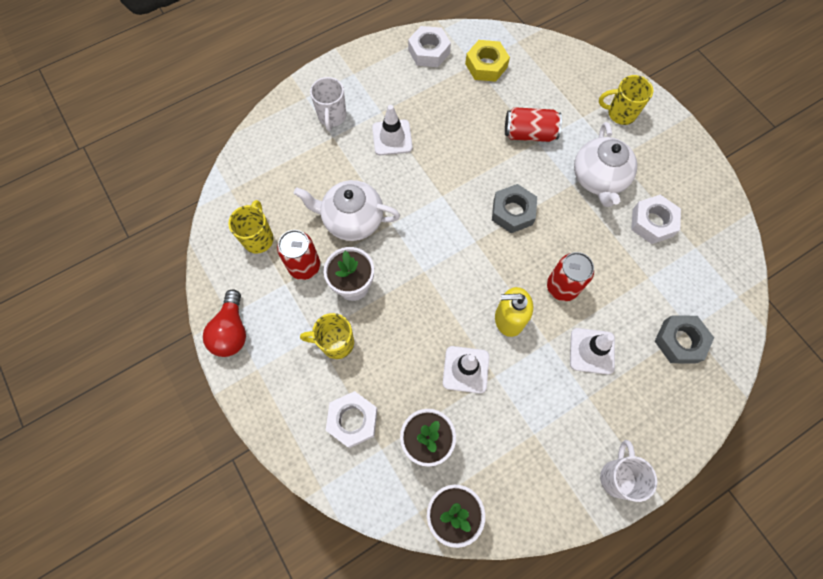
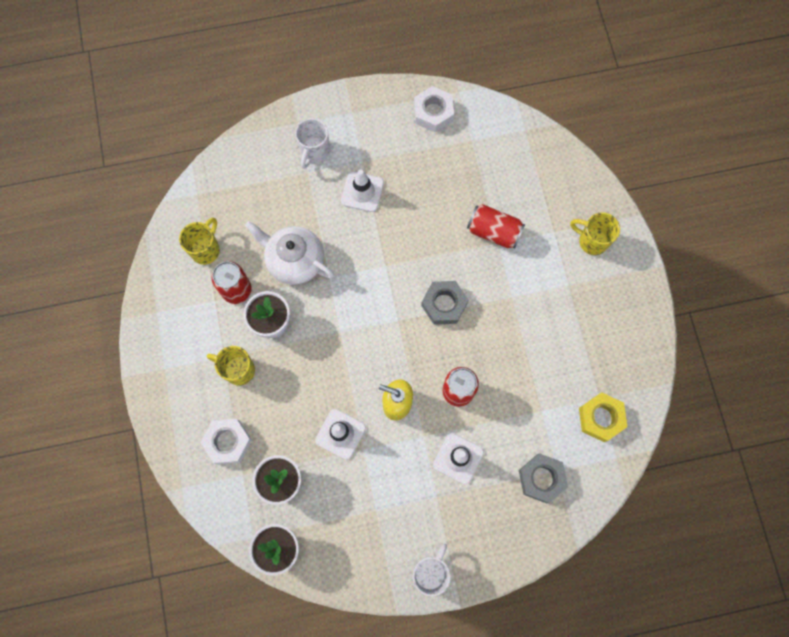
camera: 20 degrees right, 5 degrees up
red light bulb [203,289,246,357] -> none
yellow nut [465,40,510,82] -> yellow nut moved to [579,392,627,442]
white teapot [574,122,637,207] -> none
white nut [631,195,681,244] -> none

